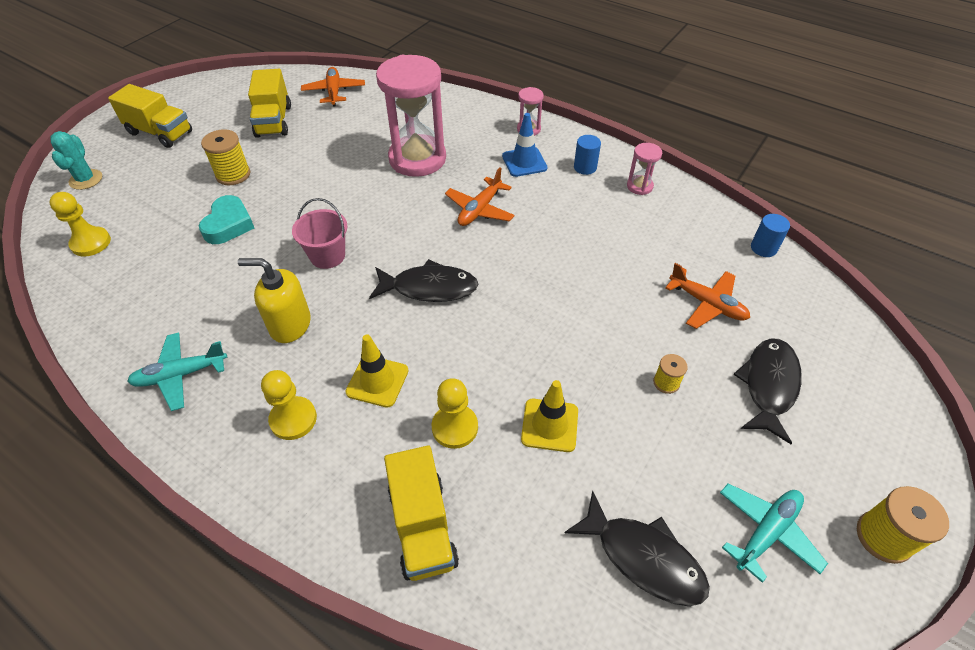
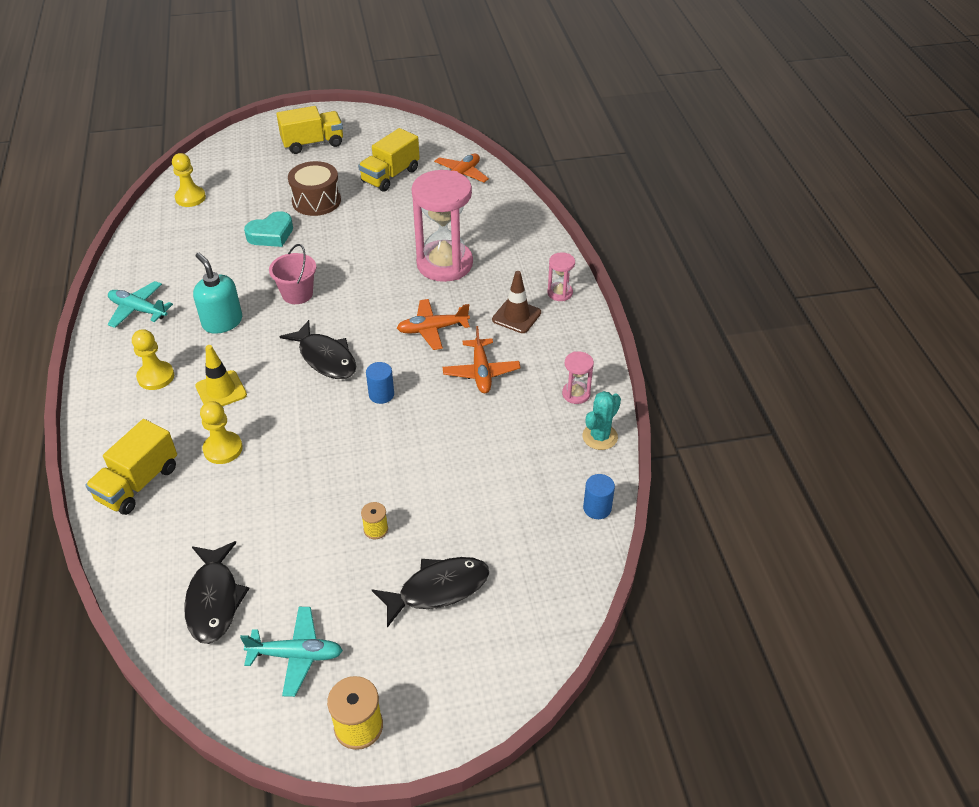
camera: 45 degrees right, 5 degrees down
turquoise cactus [50,131,102,190] -> turquoise cactus moved to [582,391,621,450]
yellow truck [108,84,192,148] -> yellow truck turned 90 degrees counterclockwise [276,106,343,154]
yellow spool [201,129,250,185] -> brown drum [288,161,341,216]
yellow soap dispenser [238,258,311,343] -> turquoise soap dispenser [193,253,242,334]
blue traffic cone [502,113,547,177] -> brown traffic cone [492,271,541,333]
yellow traffic cone [521,380,578,452] -> none
blue cylinder [574,135,601,175] -> blue cylinder moved to [366,362,394,404]
orange plane [665,263,750,329] -> orange plane moved to [443,326,521,393]

